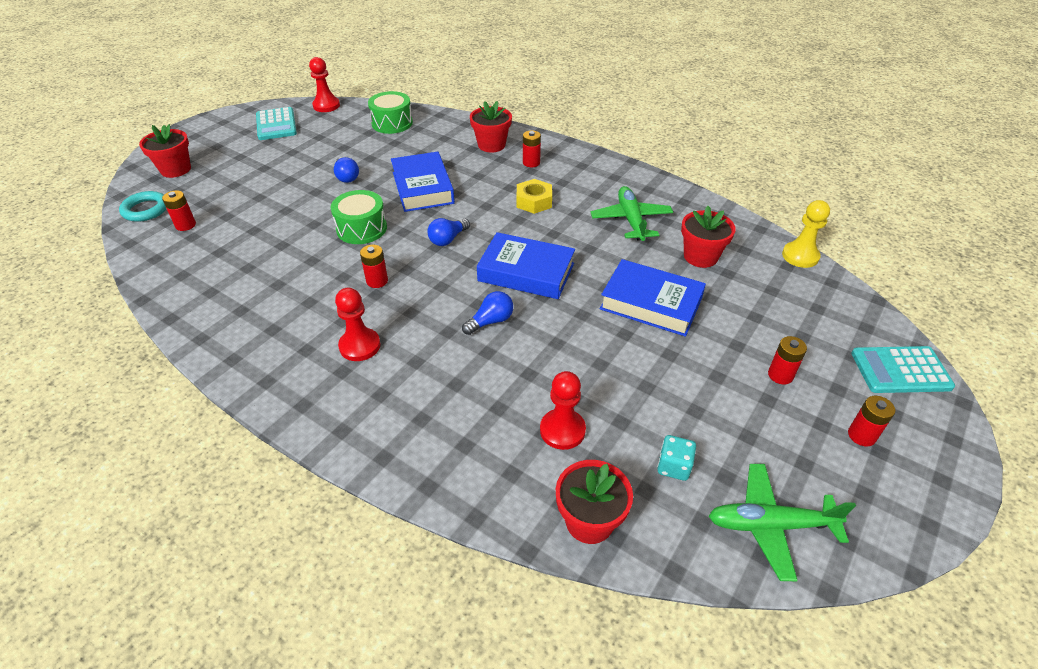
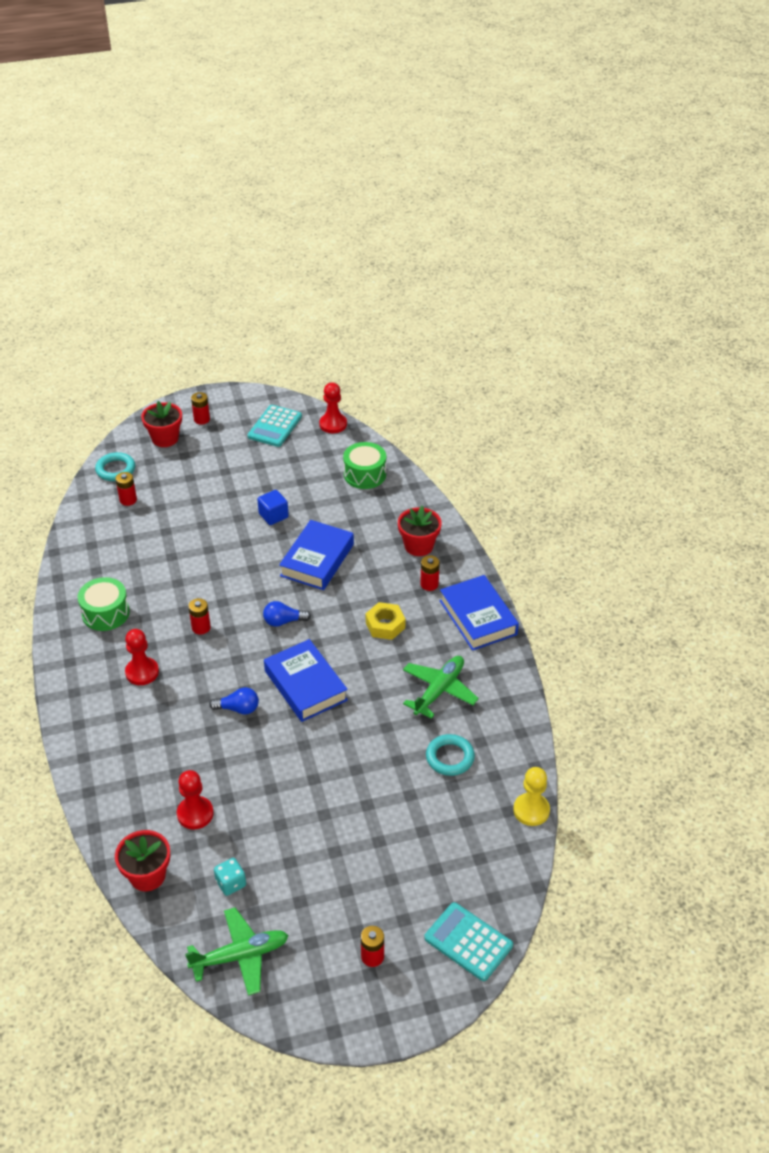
camera: 40 degrees right, 0 degrees up
green drum [331,190,387,244] -> green drum moved to [78,577,130,631]
blue light bulb [334,157,359,183] -> blue cube [257,490,289,525]
blue book [600,259,706,337] -> blue book moved to [440,575,519,651]
red flower pot [681,206,736,268] -> turquoise ring [426,734,475,776]
green plane [708,464,856,581] -> green plane turned 120 degrees clockwise [185,907,289,996]
red battery [768,336,807,384] -> red battery moved to [191,392,210,425]

